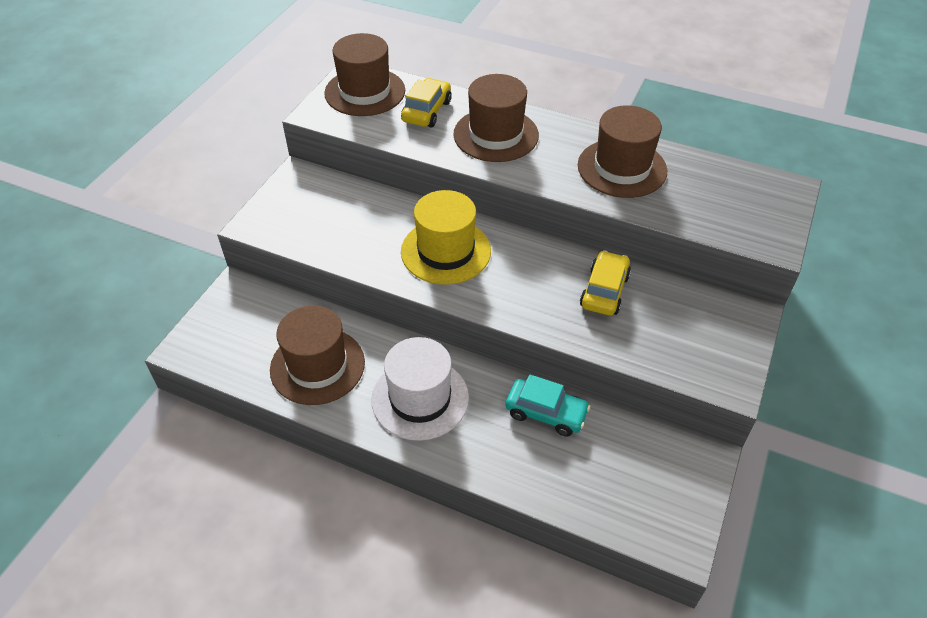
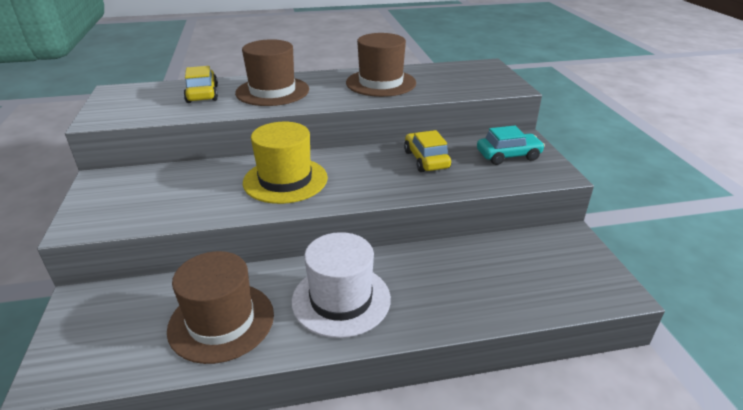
camera: 35 degrees left, 15 degrees down
brown hat [324,33,405,116] -> none
turquoise car [505,375,591,436] -> turquoise car moved to [477,126,545,165]

